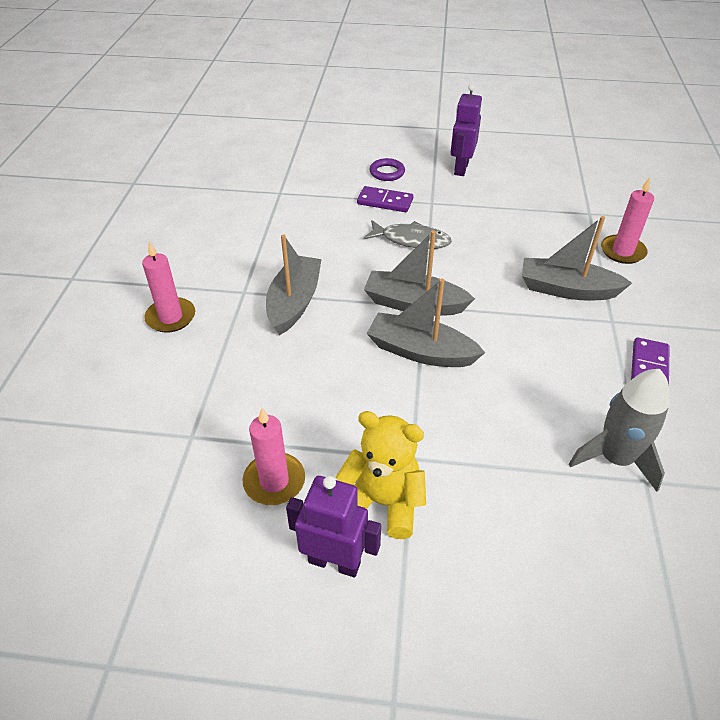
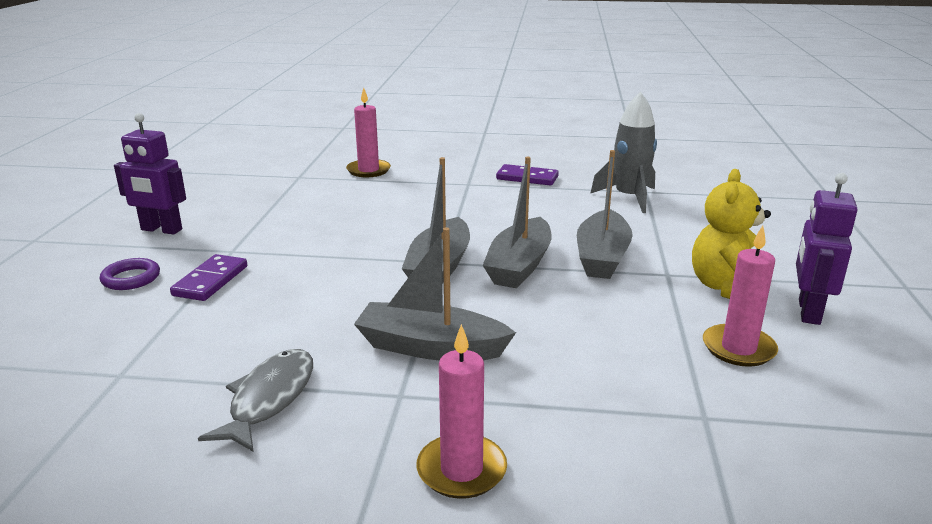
camera: 90 degrees left, 20 degrees down
grey fish [364,220,452,249] -> grey fish moved to [198,349,313,452]
grey boat [522,216,632,300] -> grey boat moved to [577,150,633,279]

